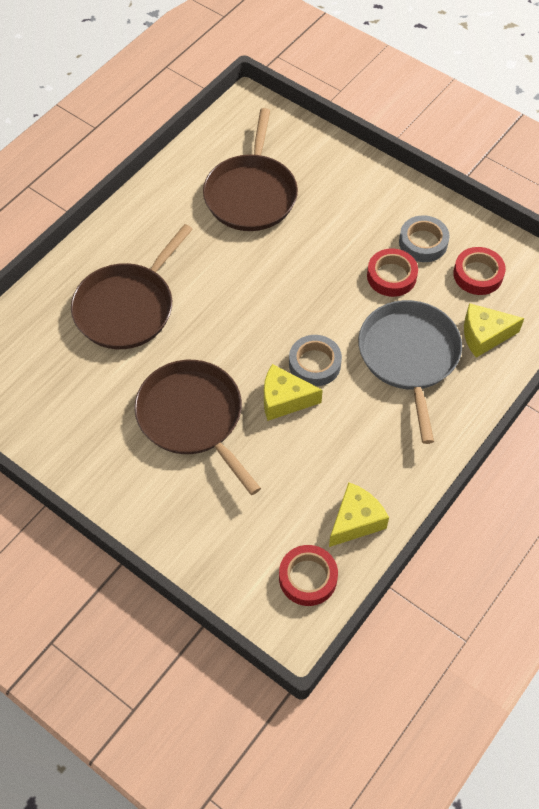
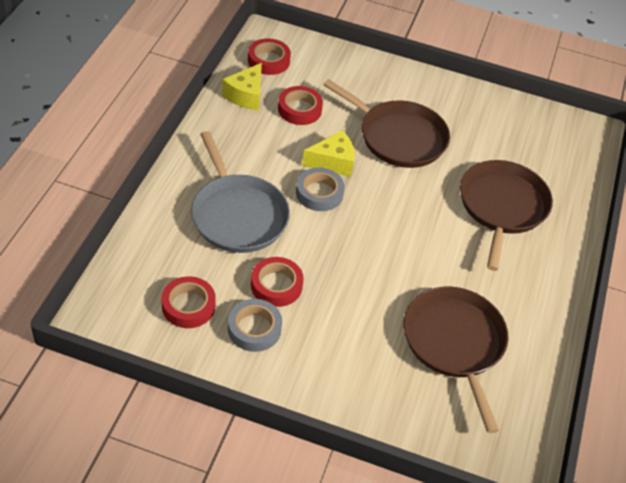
camera: 155 degrees right, 10 degrees down
yellow cheese [464,303,524,358] -> none
none -> red tape [278,86,323,125]

